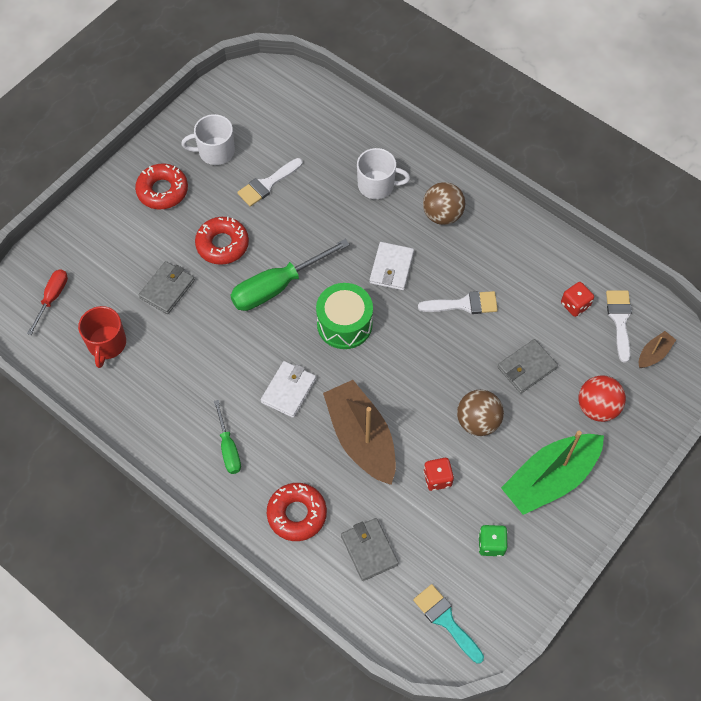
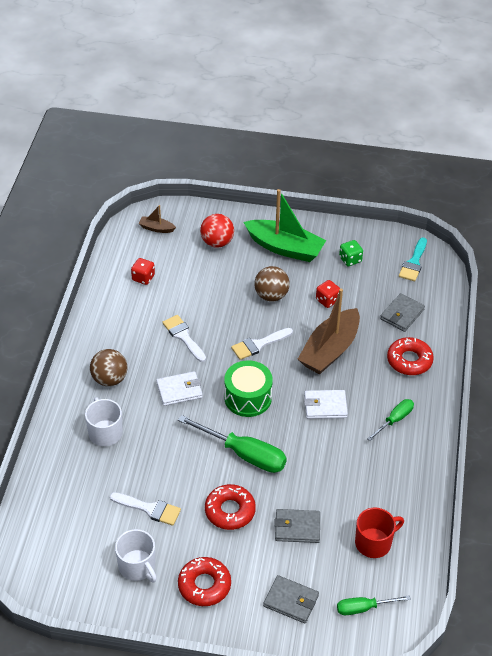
camera: 120 degrees left, 15 degrees down
red screwdriver [27,269,68,335] -> green screwdriver [337,595,411,615]
grey wallet [497,339,558,393] -> grey wallet moved to [263,575,319,623]
white brush [606,290,632,363] -> white brush moved to [231,328,293,360]

